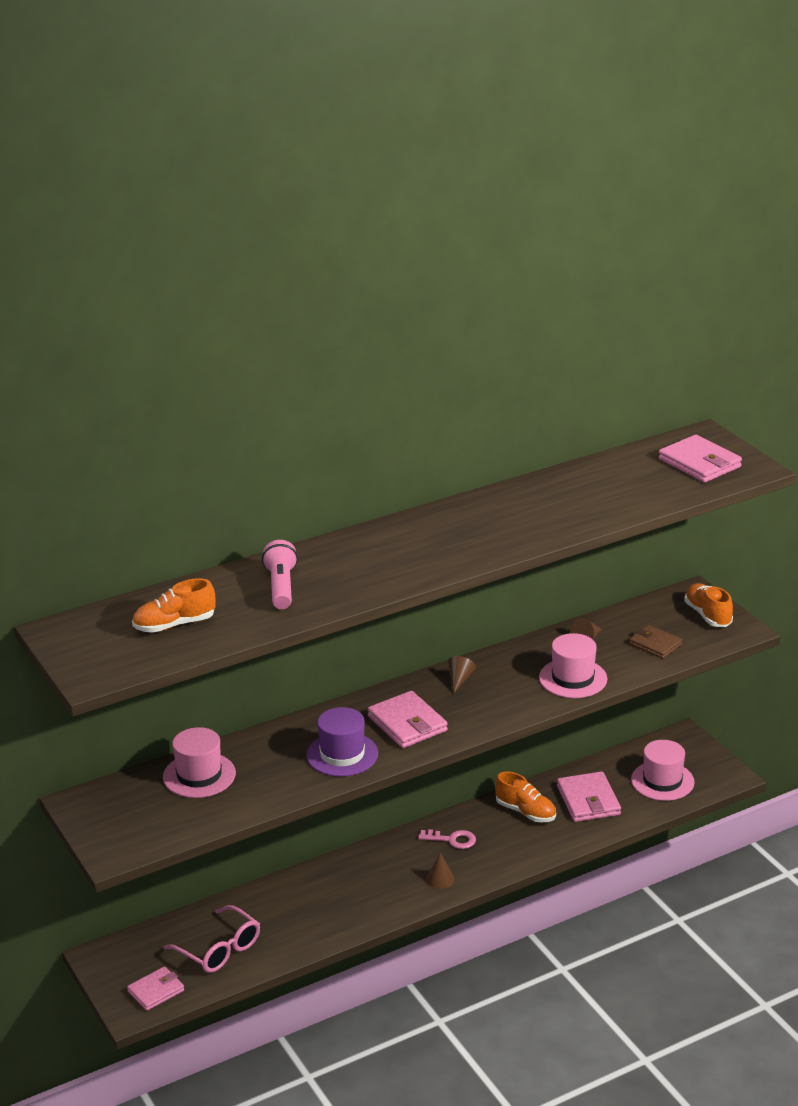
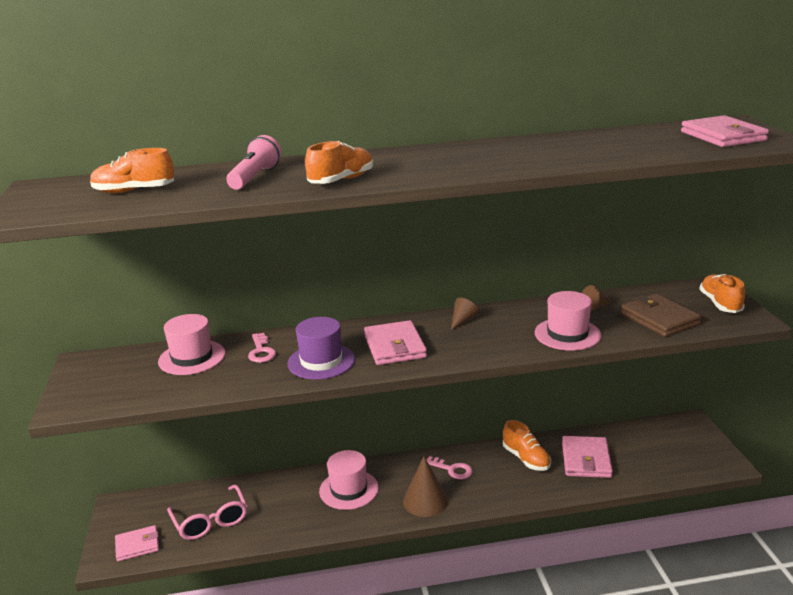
camera: 20 degrees right, 5 degrees down
brown cone [426,853,455,889] -> brown cone [403,456,448,517], size x1.77
brown wallet [629,625,682,659] -> brown wallet [621,294,702,337], size x1.51
pink hat [631,740,695,801] -> pink hat moved to [319,450,379,510]
none -> pink key [248,333,276,363]
none -> orange shoe [305,141,373,184]

